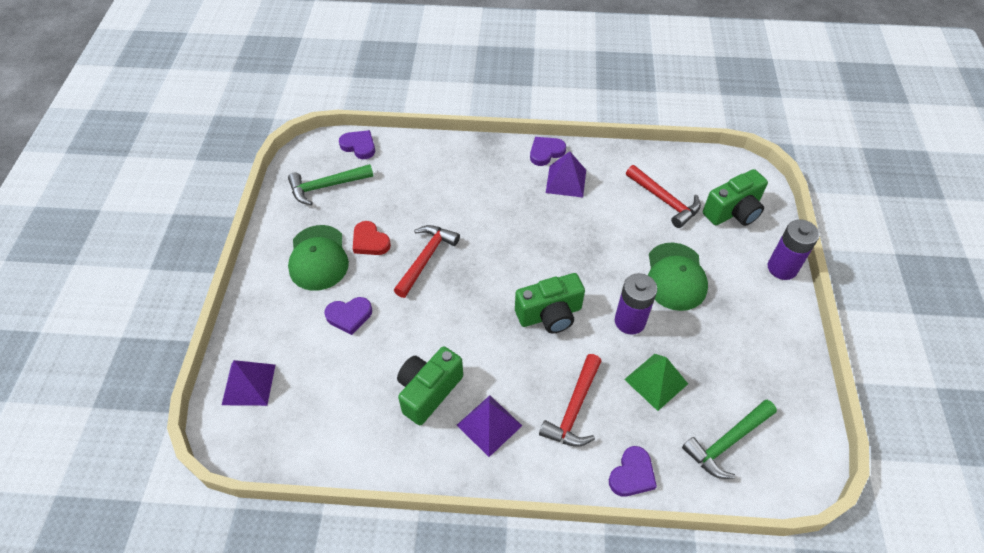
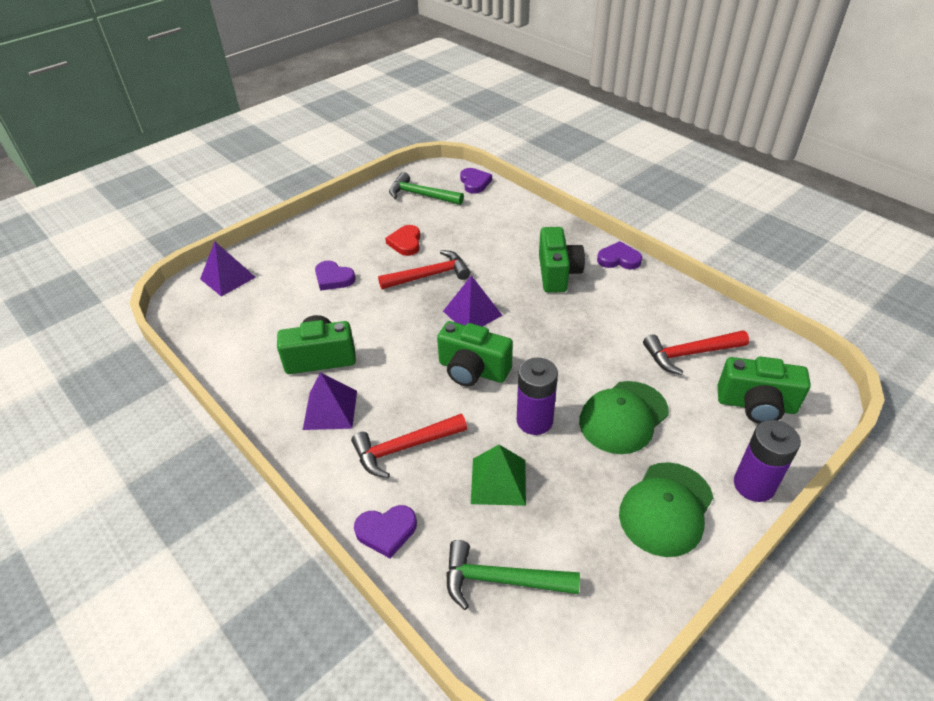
camera: 45 degrees right, 10 degrees down
green cap [288,225,349,291] -> green cap moved to [619,462,714,557]
purple pyramid [546,151,586,198] -> purple pyramid moved to [443,275,503,327]
red hammer [626,165,701,228] -> red hammer turned 75 degrees clockwise [643,330,749,375]
none -> green camera [539,227,585,293]

